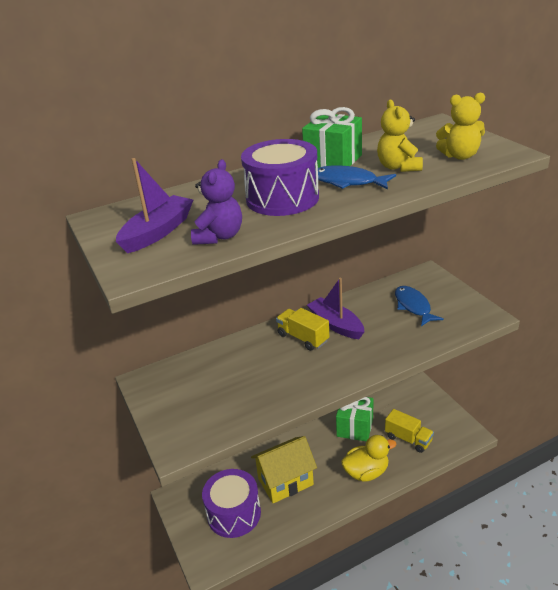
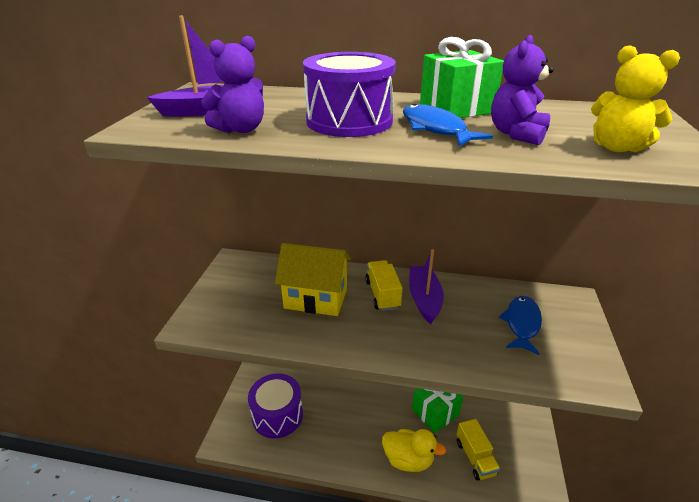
camera: 35 degrees right, 0 degrees up
yellow house [251,436,317,503] -> yellow house moved to [275,243,351,316]
yellow teddy bear [377,100,423,172] -> purple teddy bear [491,35,554,145]

